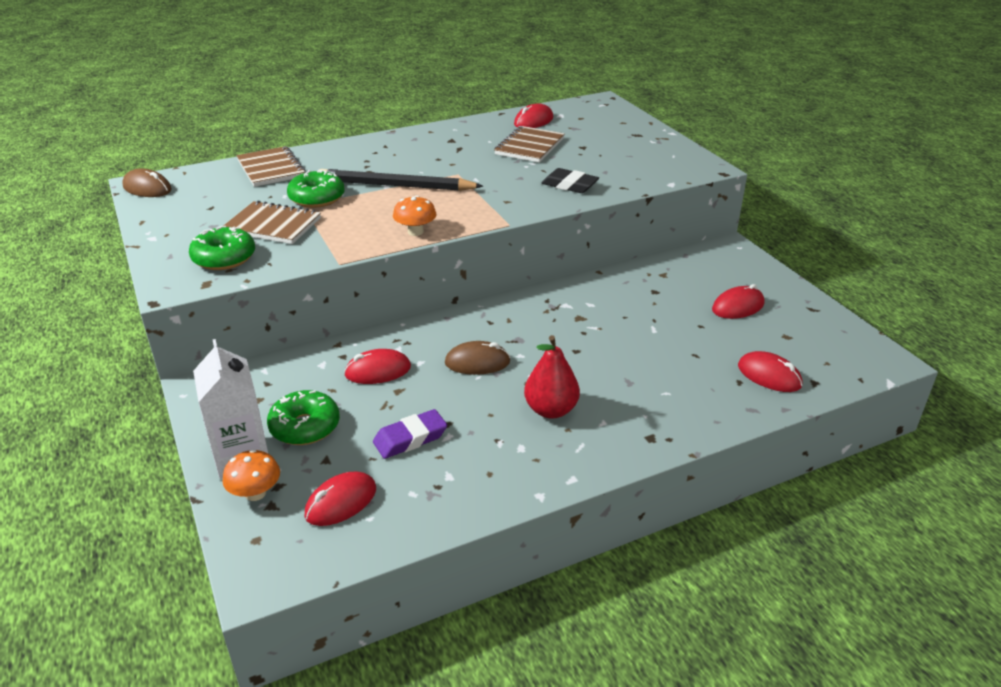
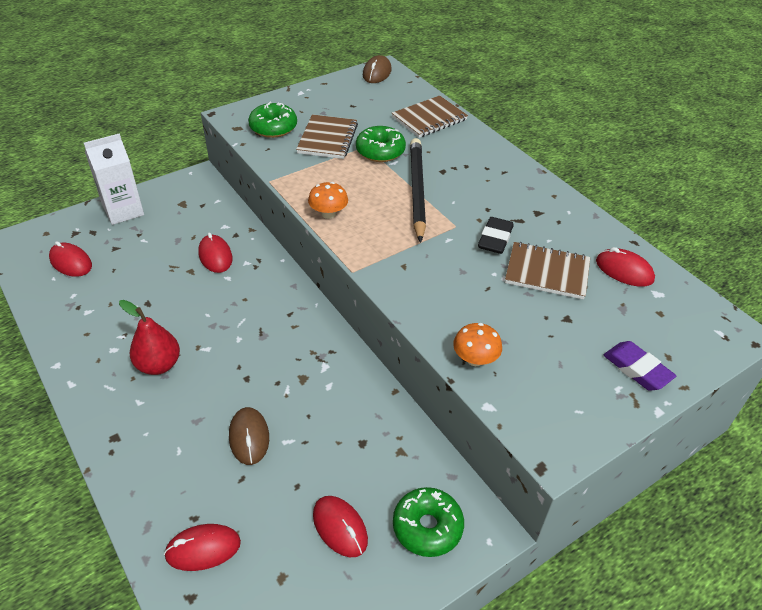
camera: 80 degrees right, 10 degrees up
orange mushroom [223,449,280,501] -> orange mushroom moved to [453,323,502,366]
green donut [267,390,340,445] -> green donut moved to [393,487,464,557]
purple eraser [373,409,447,459] -> purple eraser moved to [603,341,676,391]
brown mouse [445,341,511,375] -> brown mouse moved to [229,407,269,465]
black eraser [542,168,599,193] -> black eraser moved to [478,217,514,254]
red mouse [738,351,803,392] -> red mouse turned 45 degrees clockwise [164,524,241,571]

